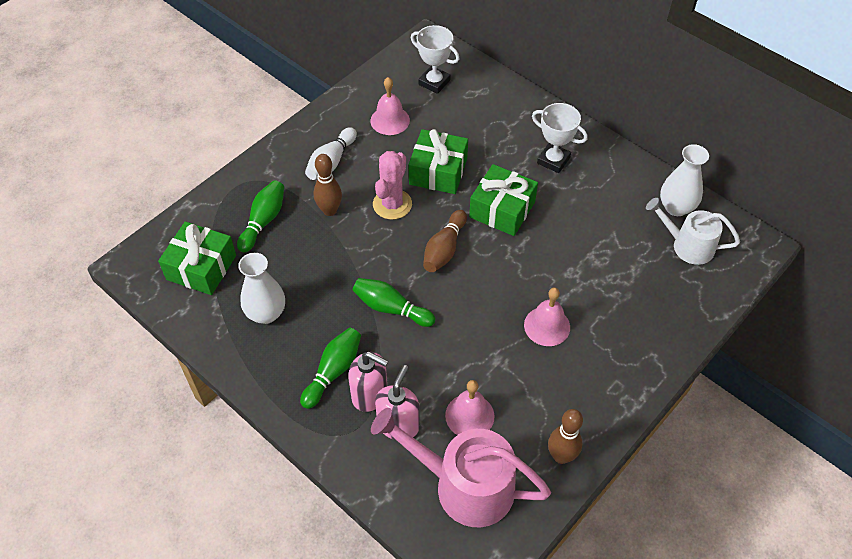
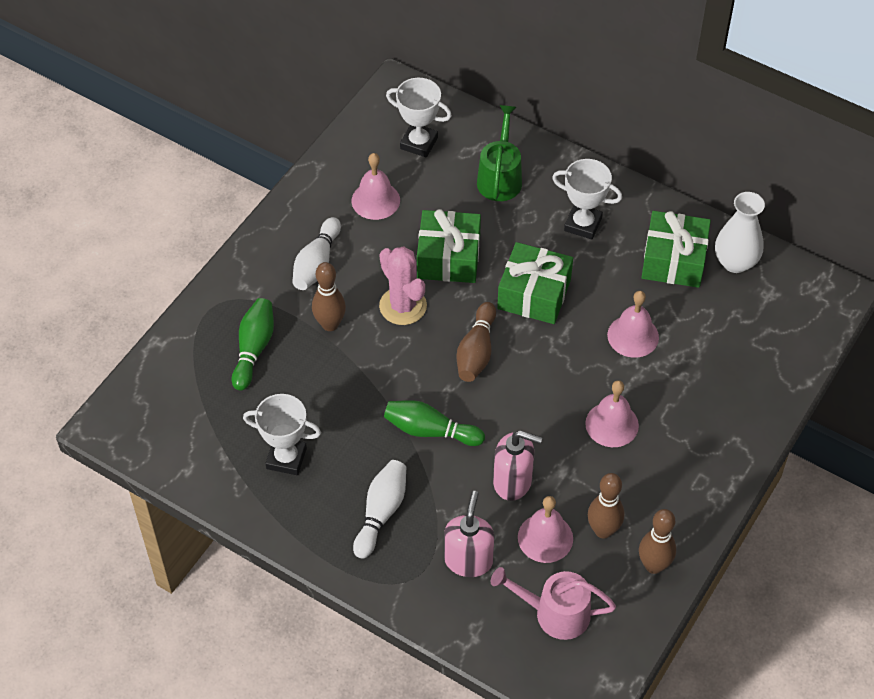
camera: 10 degrees left, 0 degrees up
green gift [158,221,236,295] -> green gift moved to [641,211,711,288]
white vase [238,253,285,324] -> white trophy [243,394,321,475]
green bowling pin [300,328,361,409] -> white bowling pin [353,460,406,559]
pink soap dispenser [348,352,388,412] -> pink soap dispenser moved to [493,430,543,501]
pink watering can [371,408,551,527] -> pink watering can [491,567,616,640], size x0.63
pink cactus [373,151,412,220] -> pink cactus turned 45 degrees counterclockwise [379,247,427,325]
white watering can [646,198,740,265] -> none
none -> green watering can [477,105,522,201]
none -> brown bowling pin [588,473,624,539]
none -> pink bell [607,291,659,358]

